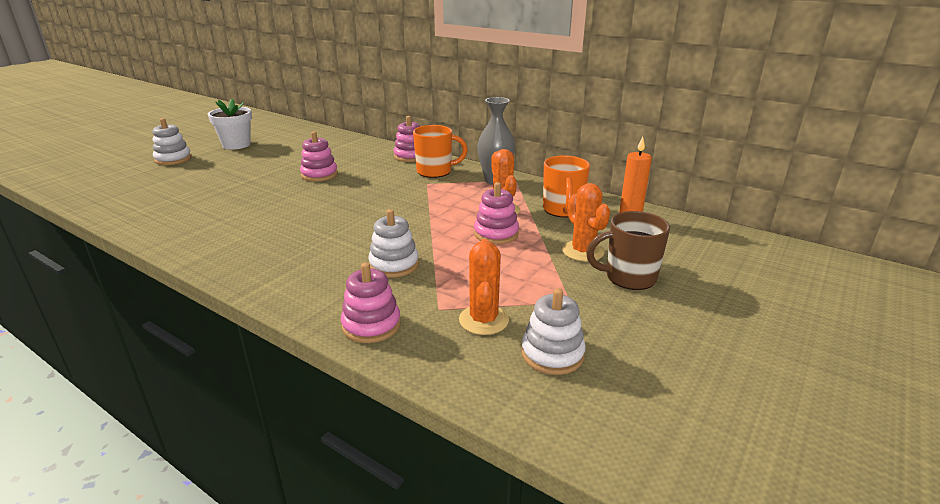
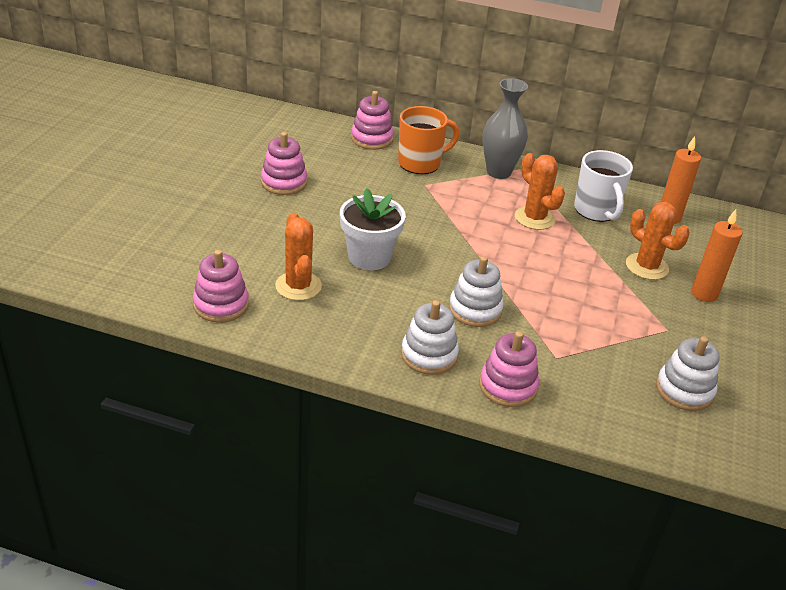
camera: 20 degrees left, 10 degrees up
white stacking toy [152,118,192,165] -> white stacking toy moved to [401,300,459,375]
white flower pot [208,99,252,150] -> white flower pot moved to [340,188,406,270]
orange cactus [459,239,509,335] -> orange cactus moved to [275,213,322,301]
pink stacking toy [474,182,519,244] -> pink stacking toy moved to [193,250,249,323]
orange mug [543,156,590,218] -> white mug [574,150,633,222]
brown mug [586,211,670,290] -> orange candle [691,209,742,302]

